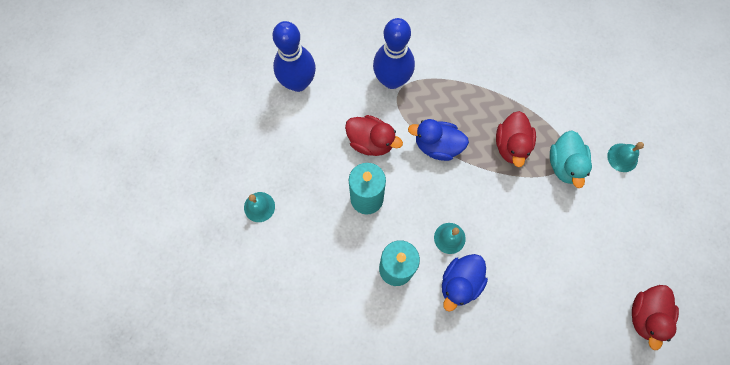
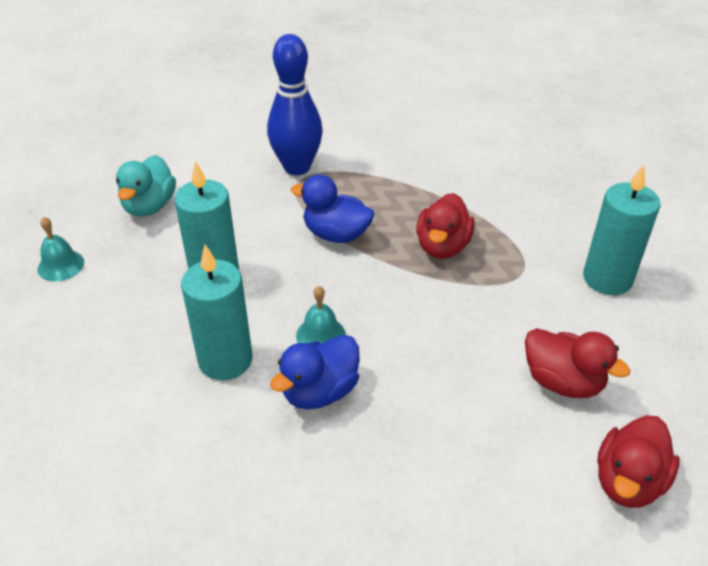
camera: 10 degrees right, 30 degrees down
blue bowling pin [273,21,316,92] -> none
red duck [345,115,403,156] -> red duck moved to [525,328,630,398]
turquoise duck [550,130,592,188] -> turquoise duck moved to [116,155,176,217]
turquoise bell [607,142,644,172] -> turquoise candle [583,164,661,295]

